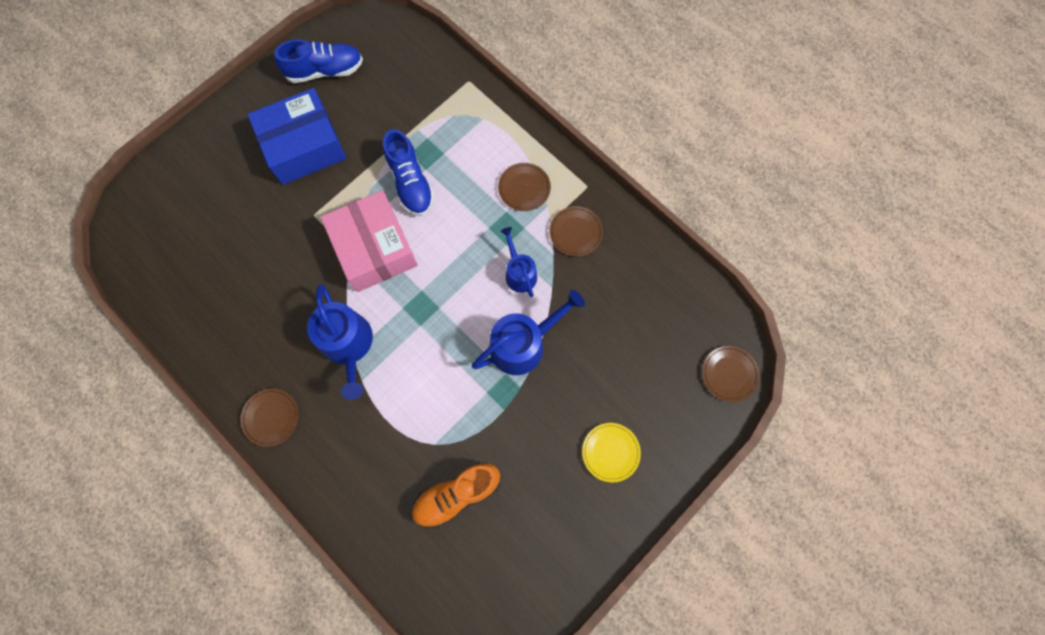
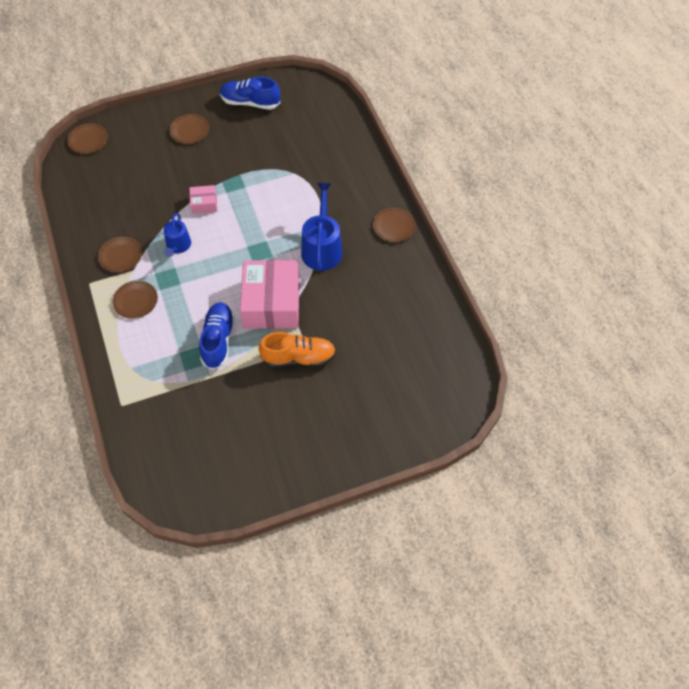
camera: 155 degrees left, 15 degrees down
blue box [247,88,346,185] -> none
blue shoe [274,39,363,83] -> blue shoe moved to [220,77,280,110]
orange shoe [411,462,500,529] -> orange shoe moved to [259,332,336,367]
blue watering can [472,290,585,375] -> pink box [190,185,217,214]
yellow plate [582,423,641,482] -> brown plate [169,114,209,144]

